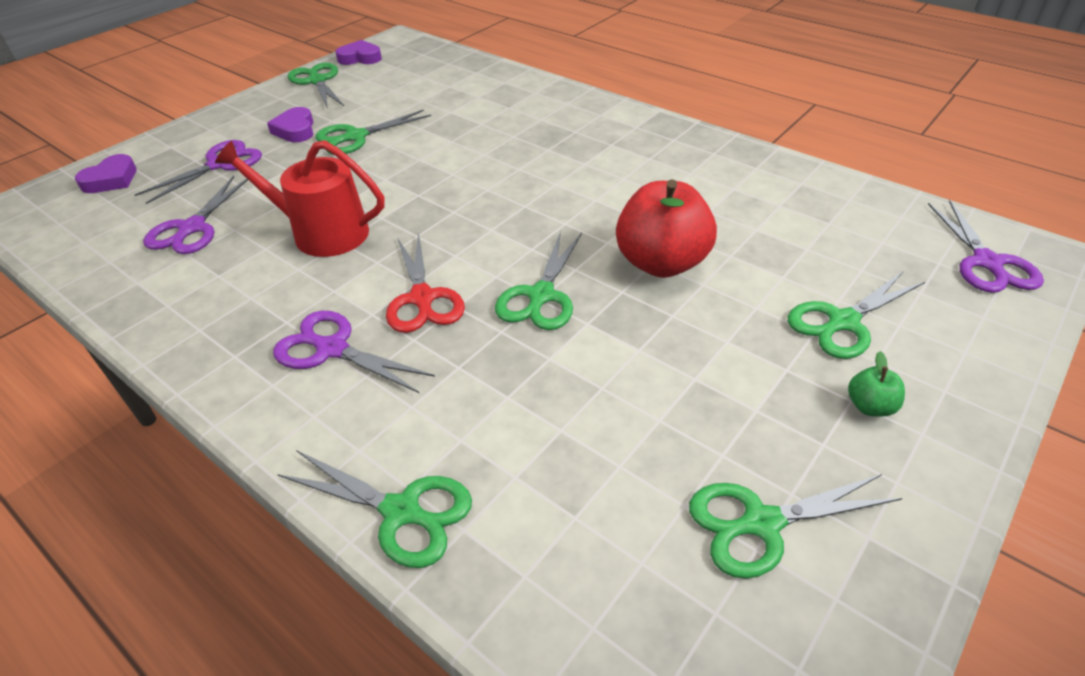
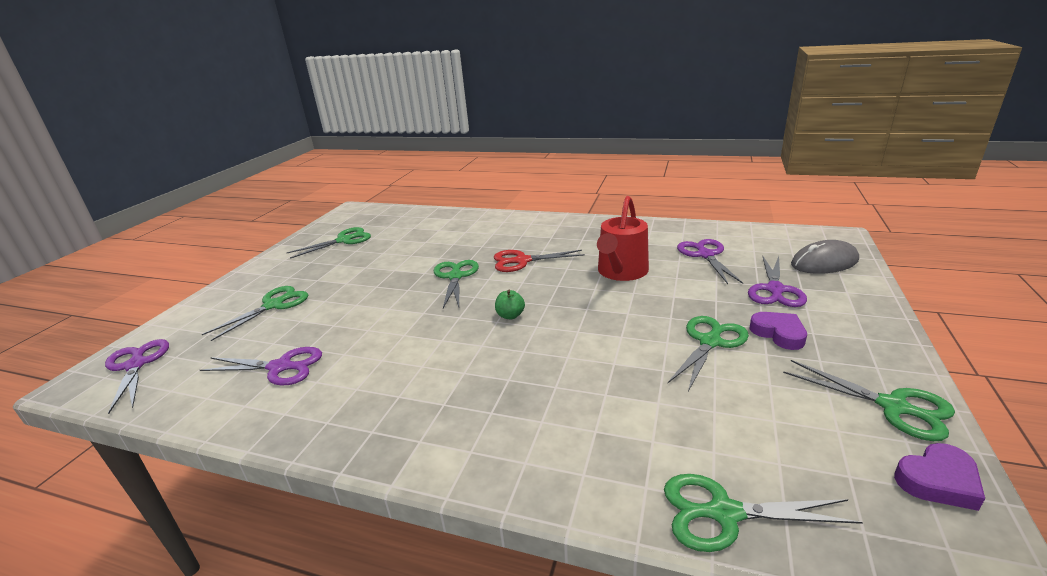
camera: 160 degrees right, 15 degrees down
purple heart [75,154,137,193] -> grey mouse [791,240,859,274]
red watering can [215,141,384,257] -> red watering can turned 120 degrees clockwise [597,196,649,281]
purple scissors [273,311,435,393] -> purple scissors moved to [200,347,322,386]
green scissors [277,450,472,568] -> green scissors moved to [664,474,863,552]
red scissors [386,232,465,333] -> red scissors turned 60 degrees counterclockwise [494,250,585,272]
red apple [616,179,717,278] -> none
green apple [848,351,905,417] -> green apple moved to [495,290,525,319]

